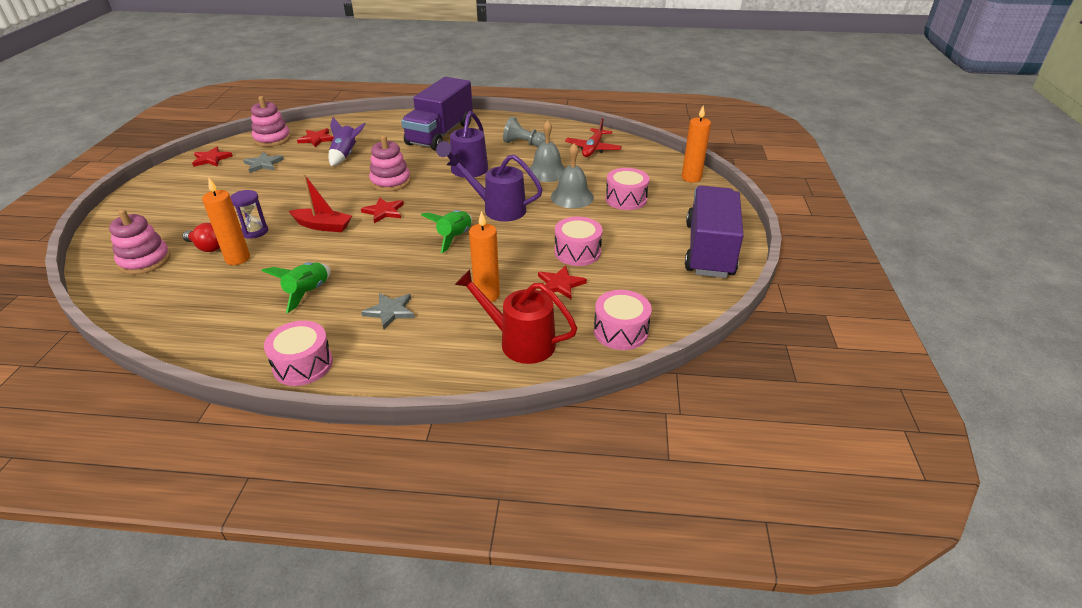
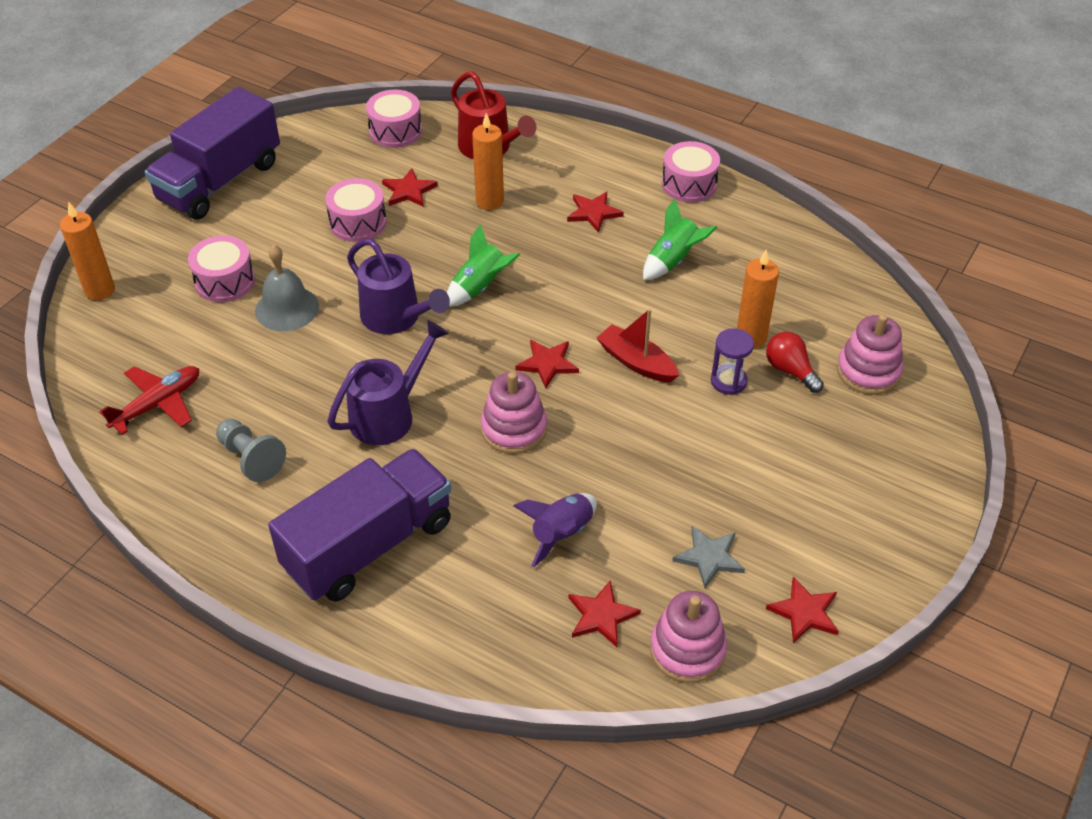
camera: 155 degrees left, 10 degrees up
grey star [361,293,415,329] -> red star [567,192,624,233]
grey bell [527,120,565,182] -> none

